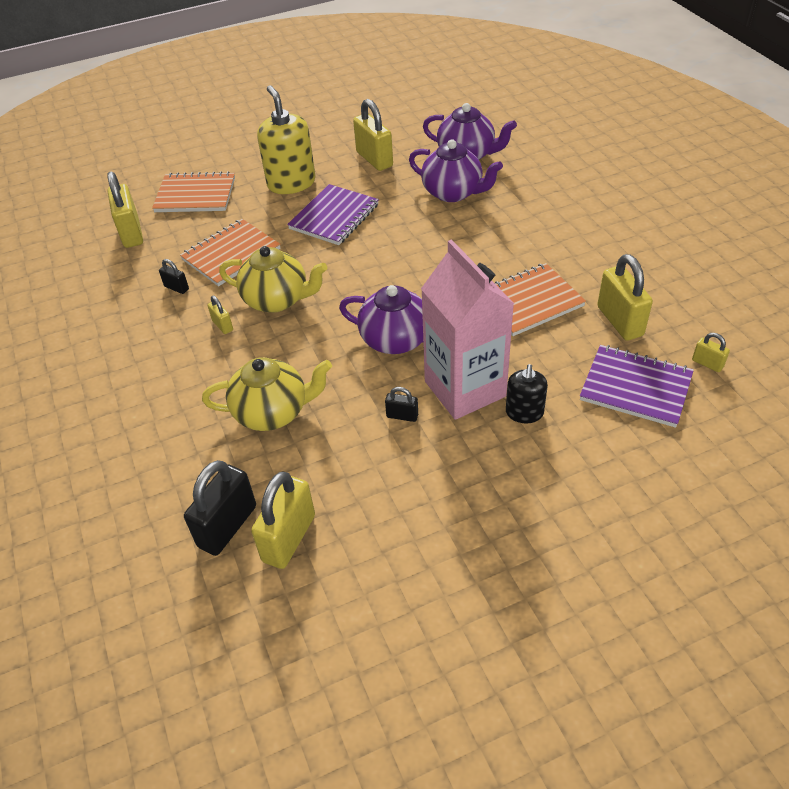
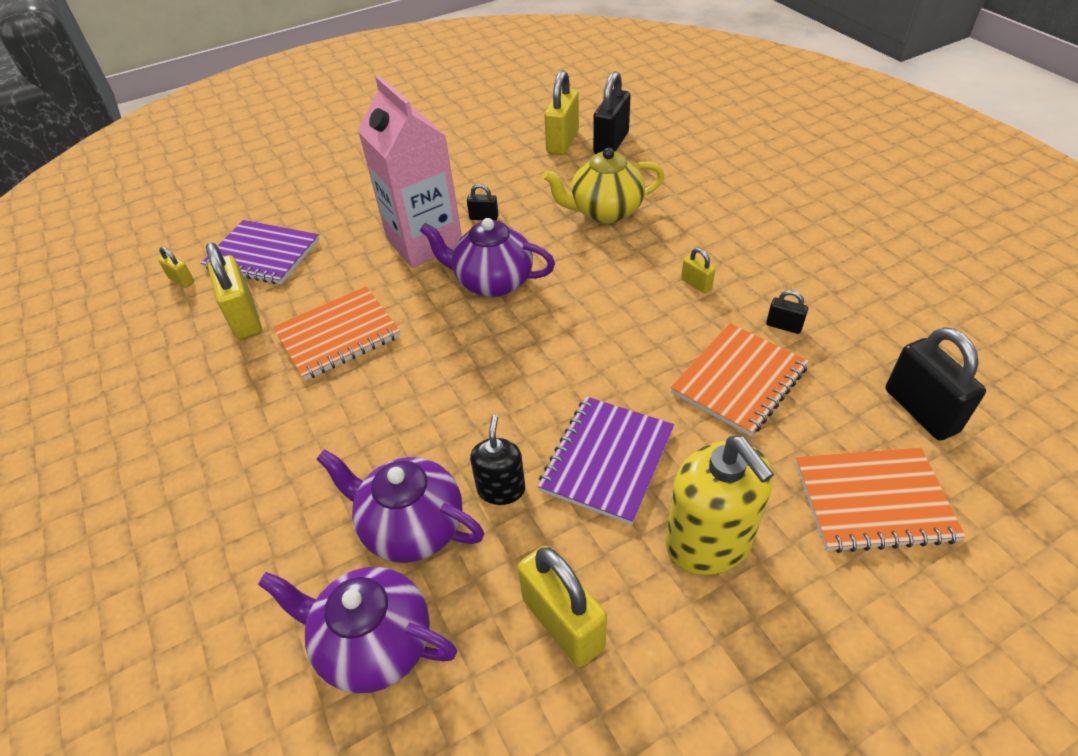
camera: 175 degrees right, 0 degrees up
yellow padlock [107,171,143,248] -> black padlock [886,327,986,440]
yellow teapot [219,246,327,313] -> none
black soap dispenser [506,364,548,423] -> black soap dispenser moved to [470,415,525,505]

